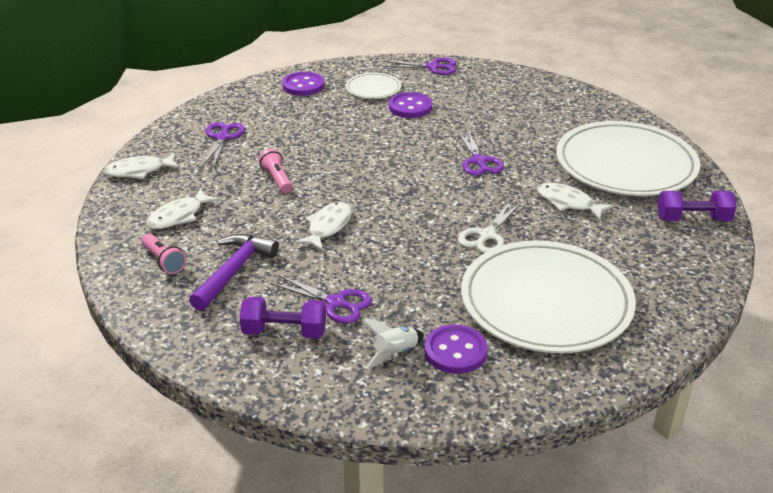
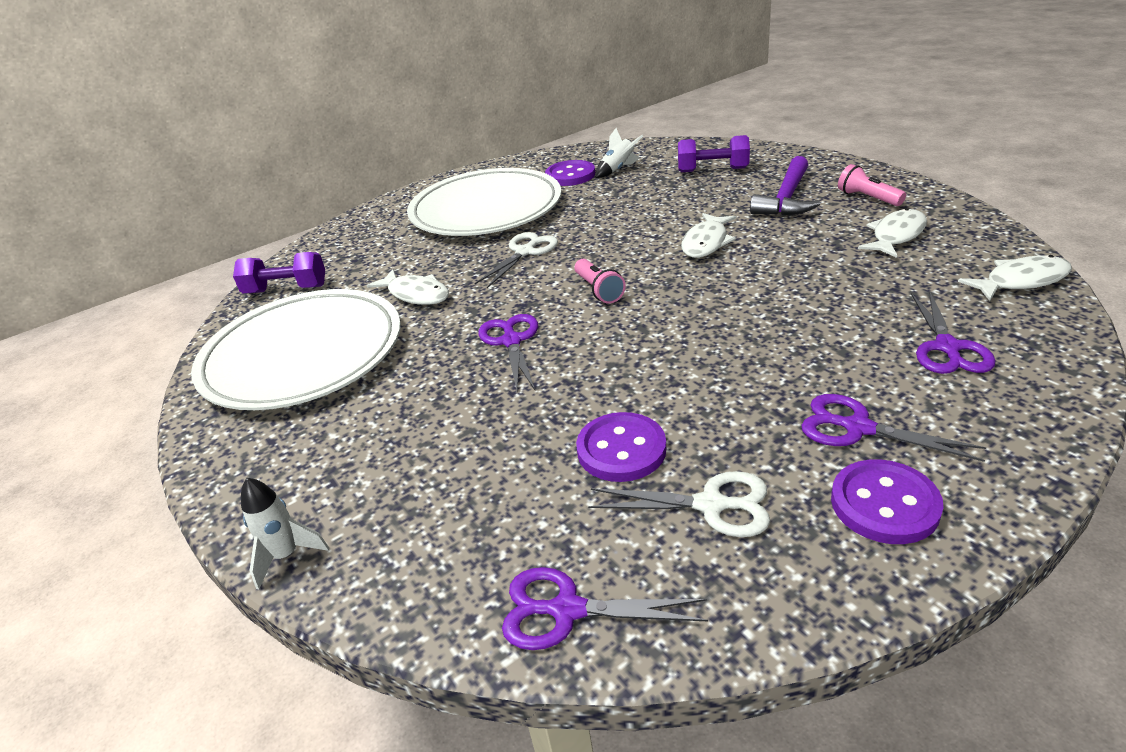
camera: 175 degrees left, 0 degrees up
pink flashlight [259,149,292,193] -> pink flashlight moved to [574,259,626,304]
purple scissors [271,275,372,323] -> purple scissors moved to [801,394,987,462]
white plate [346,73,401,99] -> white scissors [588,471,770,537]
none -> white rocket [241,478,329,590]

